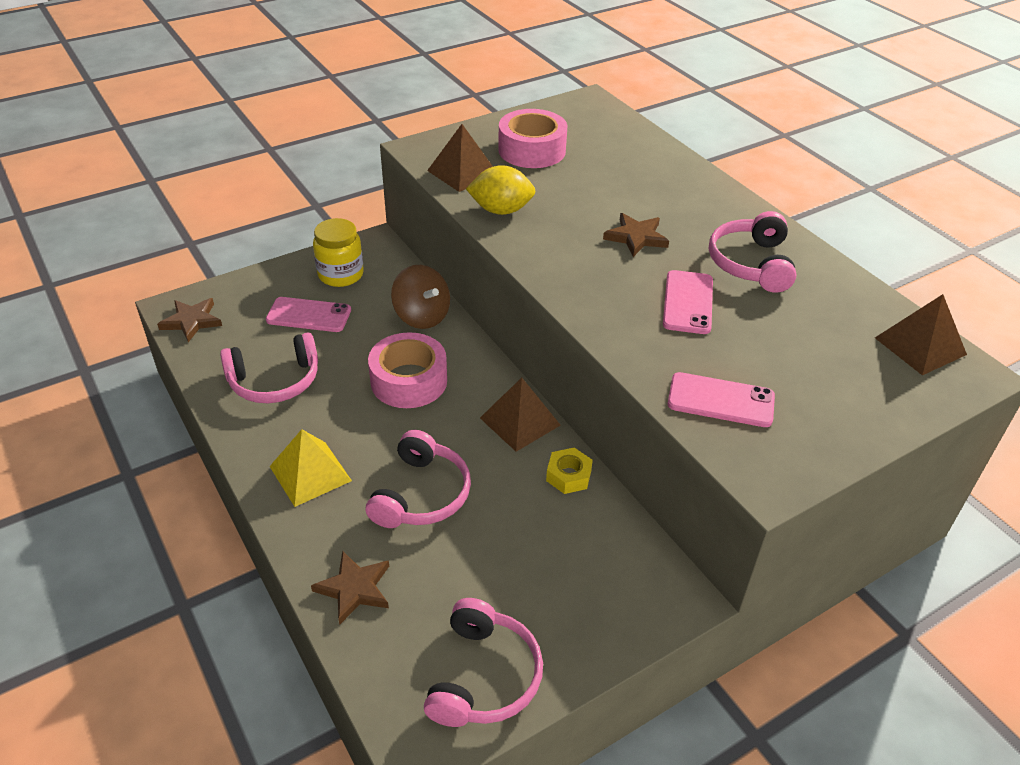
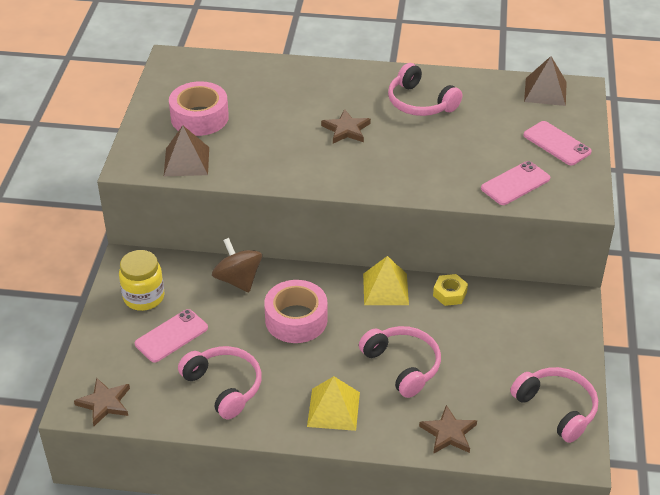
camera: 50 degrees left, 0 degrees up
pink headphones [220,333,318,403] -> pink headphones turned 60 degrees counterclockwise [178,346,261,419]
brown spinning top [391,265,450,329] -> brown spinning top turned 120 degrees counterclockwise [212,238,262,292]
yellow lemon [466,165,536,215] -> none
brown pyramid [480,378,561,452] -> yellow pyramid [363,256,409,305]
pink phone [663,270,713,334] -> pink phone moved to [523,121,592,165]

